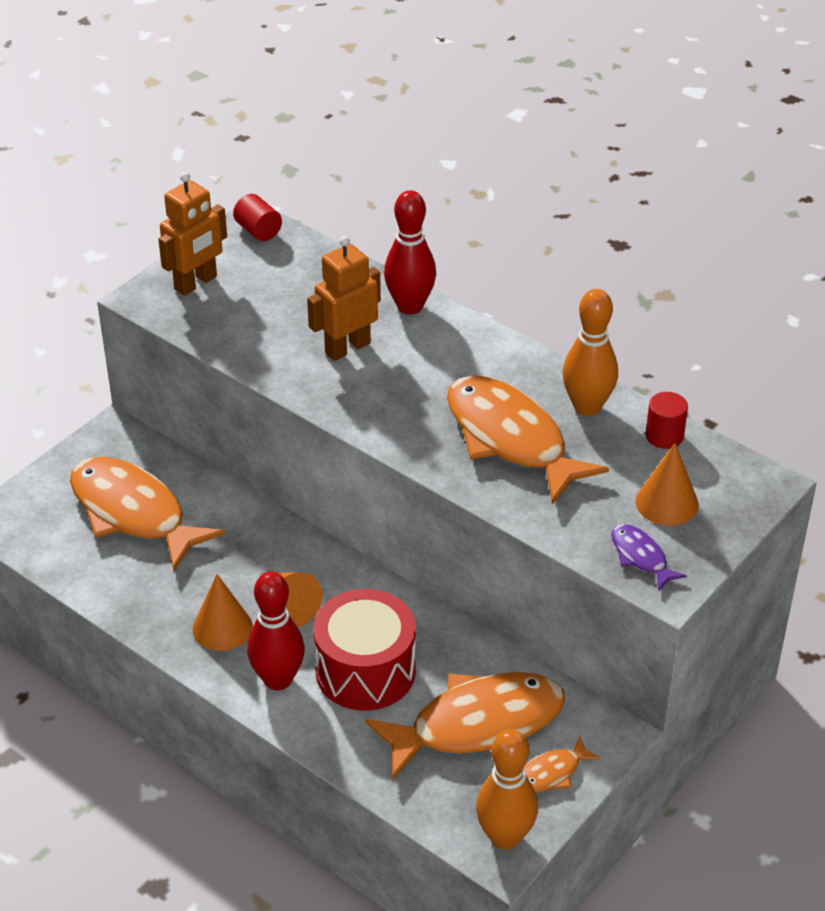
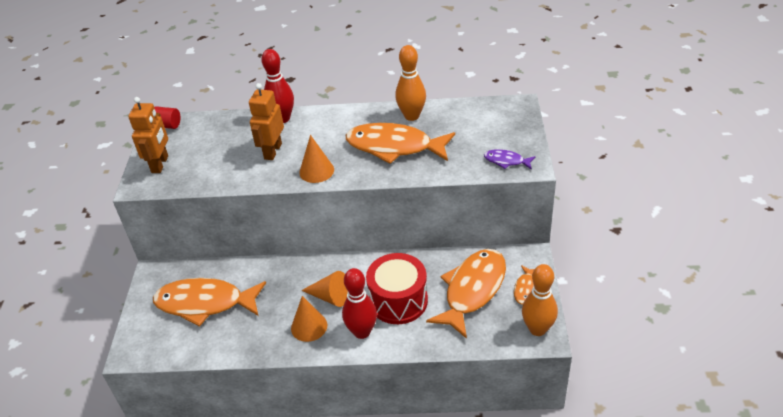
camera: 35 degrees left, 0 degrees up
orange cone [636,443,699,526] -> orange cone moved to [299,135,334,183]
red cylinder [645,392,688,449] -> none

